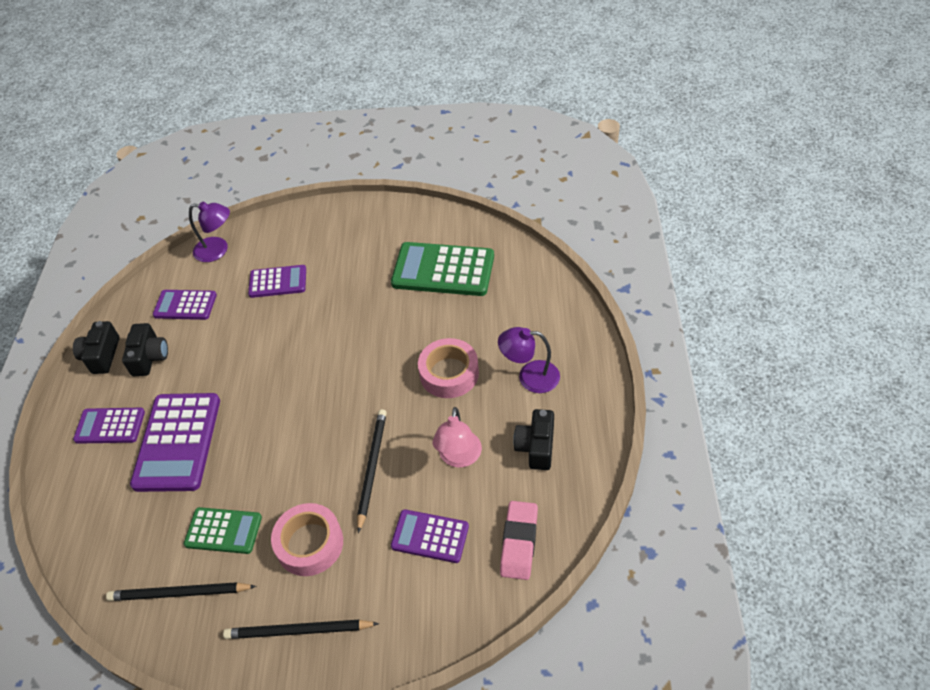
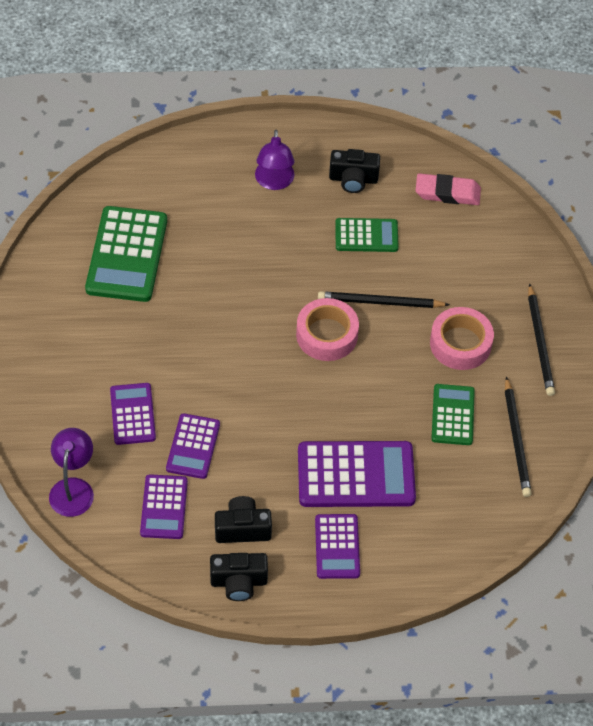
camera: 100 degrees left, 5 degrees up
purple calculator [391,509,469,563] -> purple calculator moved to [166,413,220,479]
pink tape [418,338,479,398] -> pink tape moved to [296,298,359,361]
pink lamp [433,407,482,468] -> green calculator [335,218,399,252]

